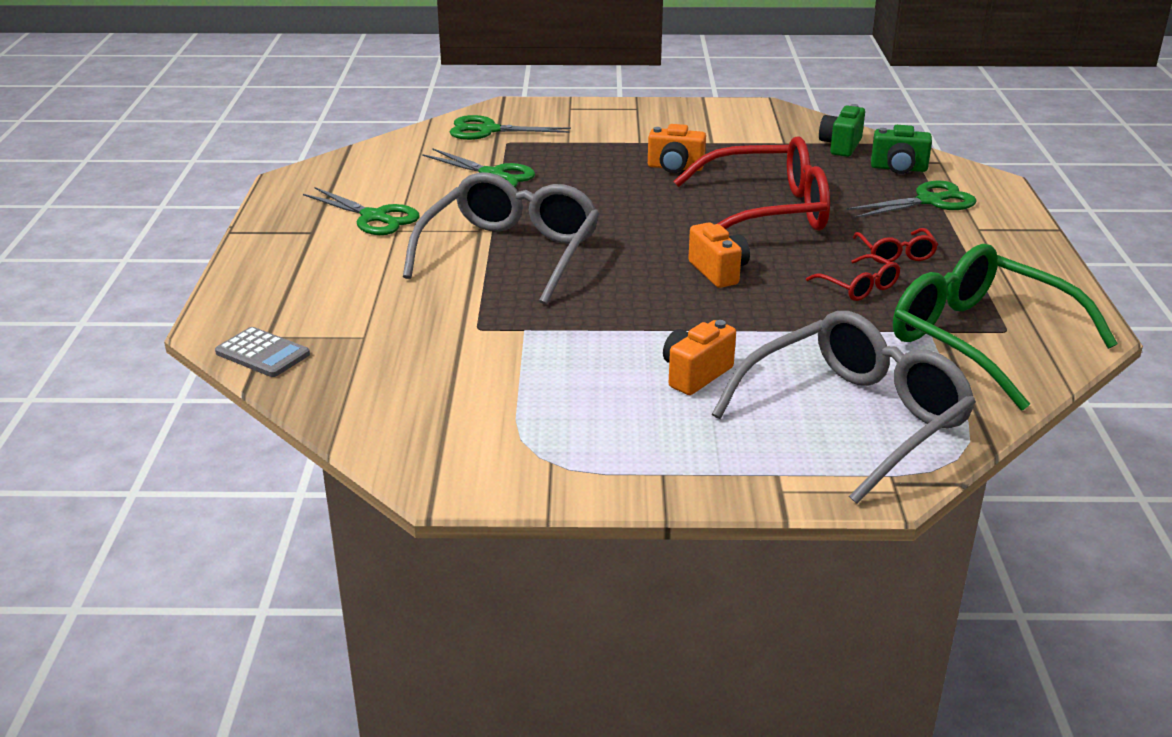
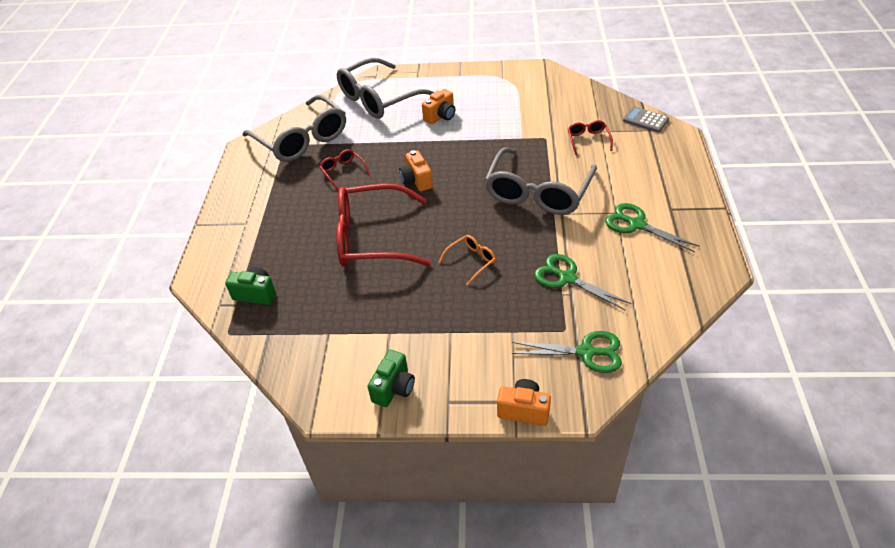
camera: 175 degrees left, 15 degrees up
orange camera [648,124,706,173] -> orange camera moved to [497,379,551,426]
green camera [819,104,865,157] -> green camera moved to [367,350,415,407]
green scissors [846,181,976,218] -> none
red glasses [852,228,938,263] -> red glasses moved to [568,120,613,155]
green glasses [893,244,1118,411] -> grey glasses [243,95,346,162]
none -> orange glasses [438,235,496,285]

